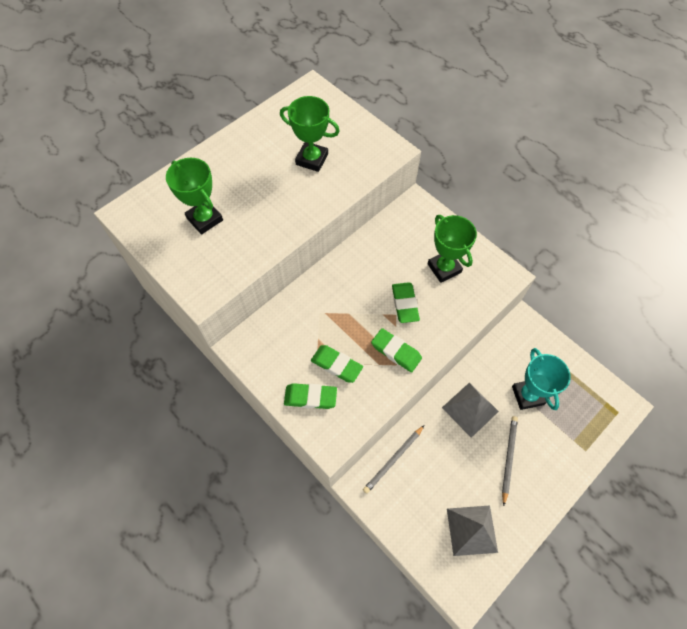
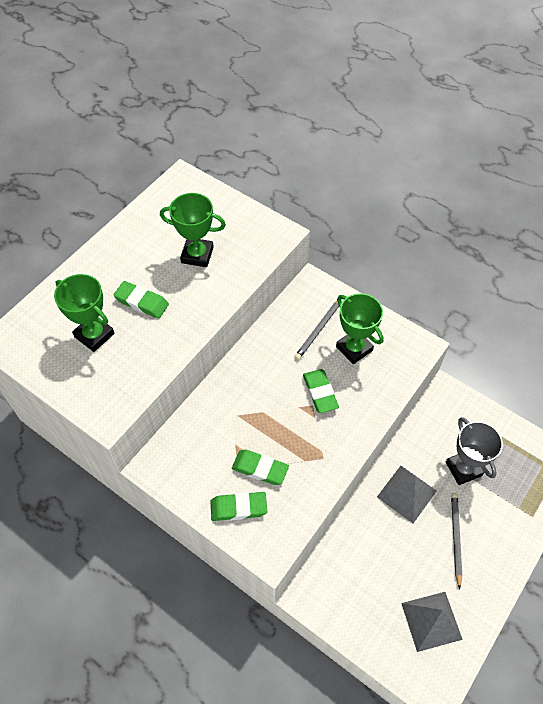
camera: 10 degrees left, 5 degrees down
grey pencil [363,425,424,494] -> grey pencil moved to [294,299,342,360]
green eraser [371,328,422,372] -> green eraser moved to [114,281,169,319]
turquoise trophy [512,348,571,410] -> grey trophy [446,417,503,485]

